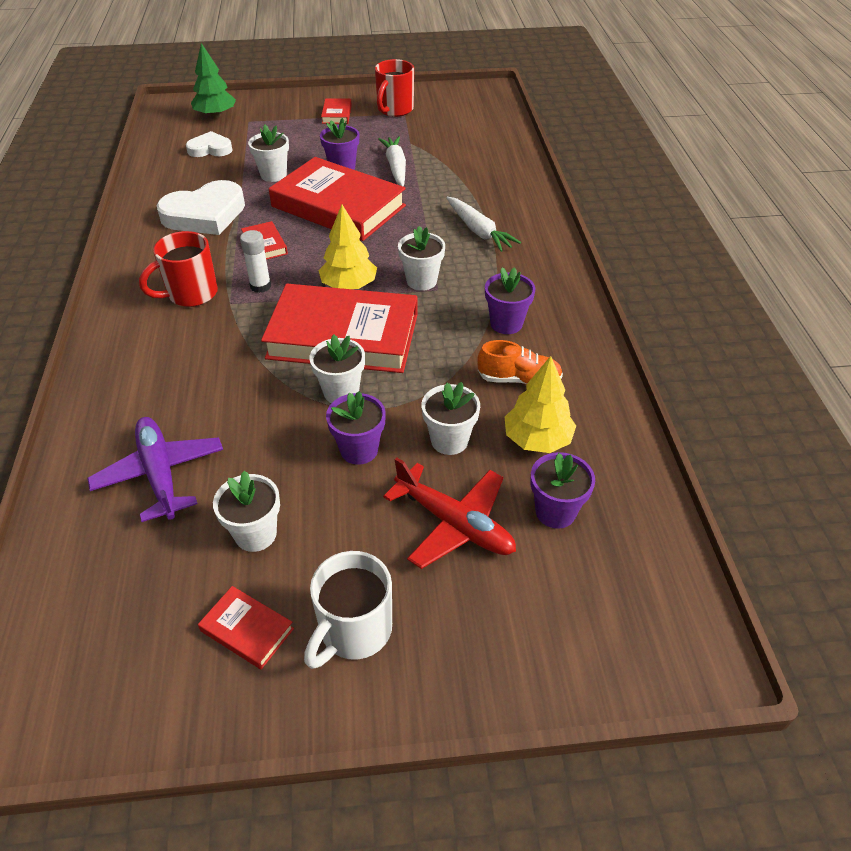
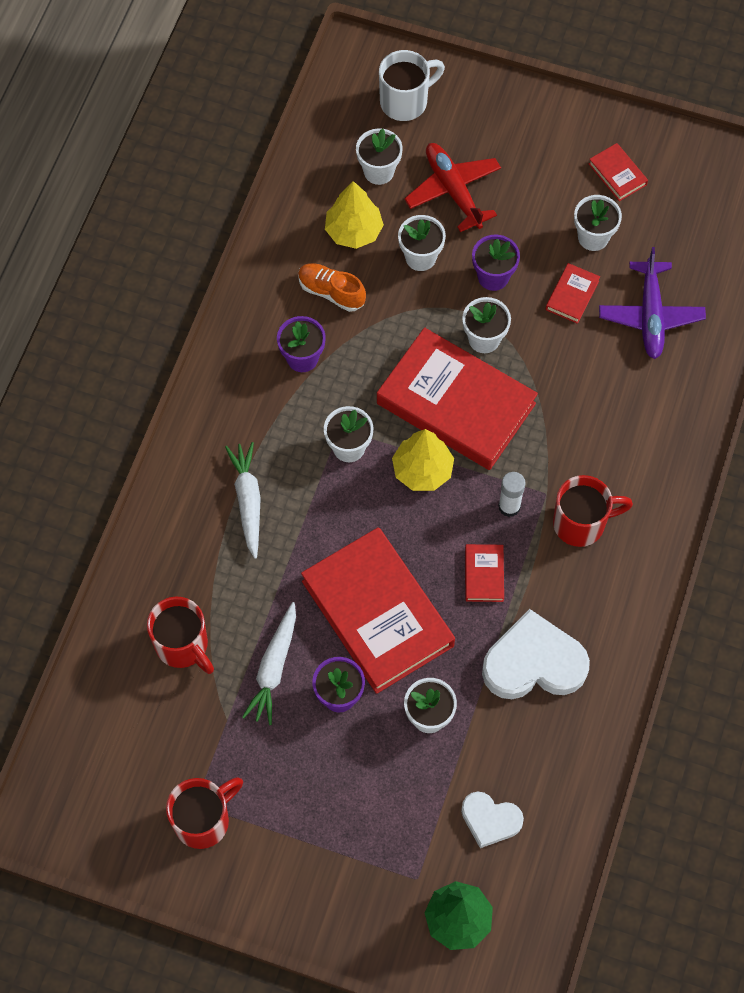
camera: 155 degrees left, 20 degrees up
white mug [304,551,392,669] -> white mug moved to [379,50,445,121]
red book [321,98,352,124] -> red book moved to [546,263,600,324]
purple flower pot [530,452,595,529] -> white flower pot [356,128,403,185]
none -> red mug [147,597,214,674]

